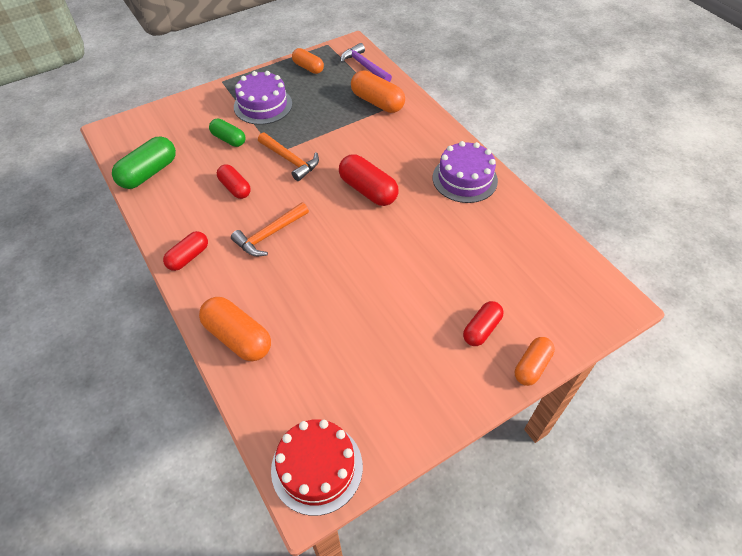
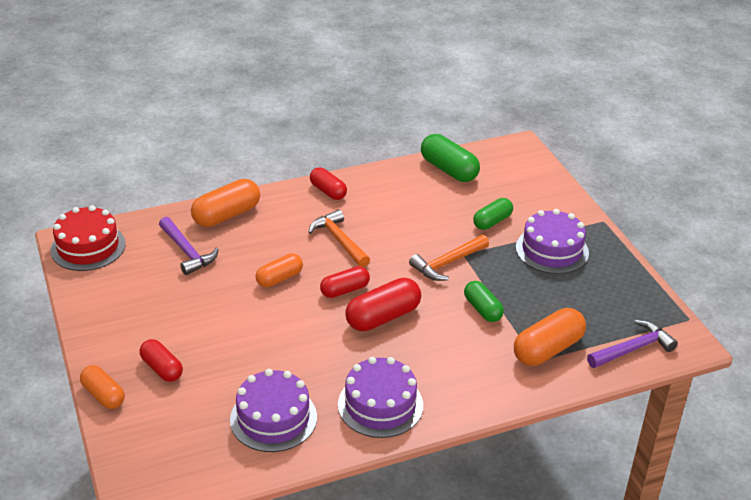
camera: 100 degrees right, 15 degrees down
red capsule [217,164,251,199] -> red capsule moved to [320,266,370,298]
orange capsule [292,48,324,74] -> orange capsule moved to [256,253,303,287]
none -> purple hammer [159,217,219,275]
none -> purple cake [230,369,317,452]
none -> green capsule [464,281,504,322]

